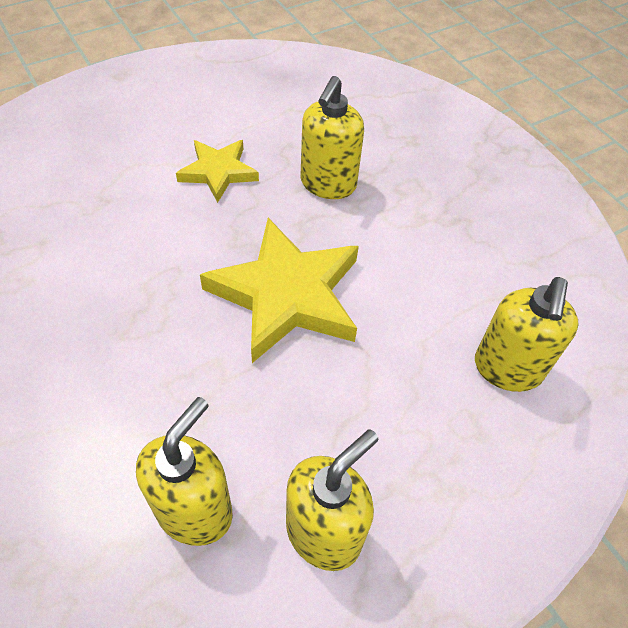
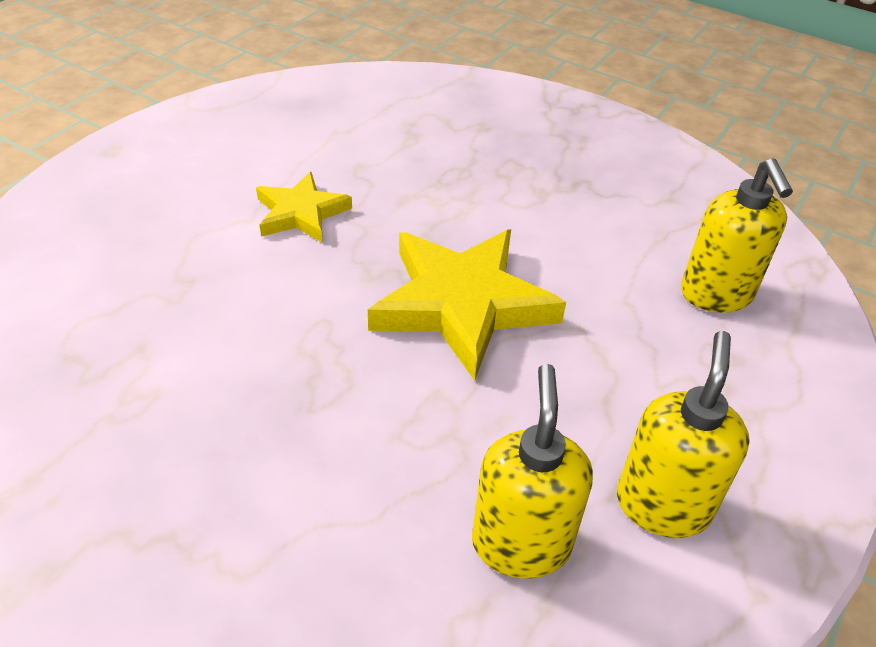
camera: 25 degrees left, 10 degrees down
yellow soap dispenser [301,76,364,199] -> none

